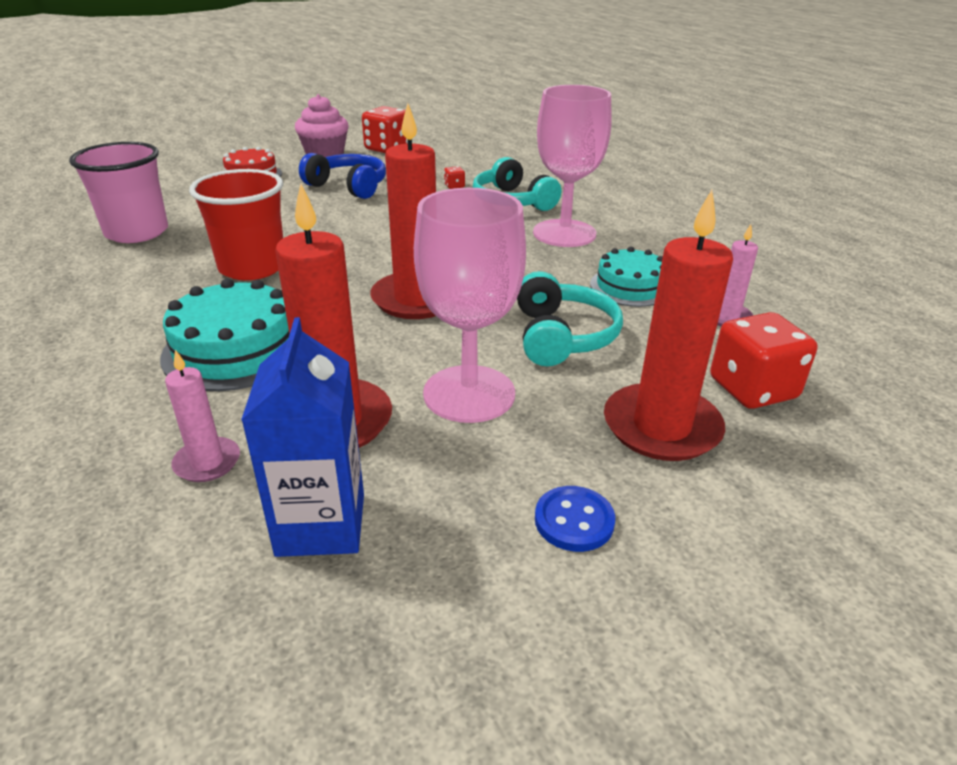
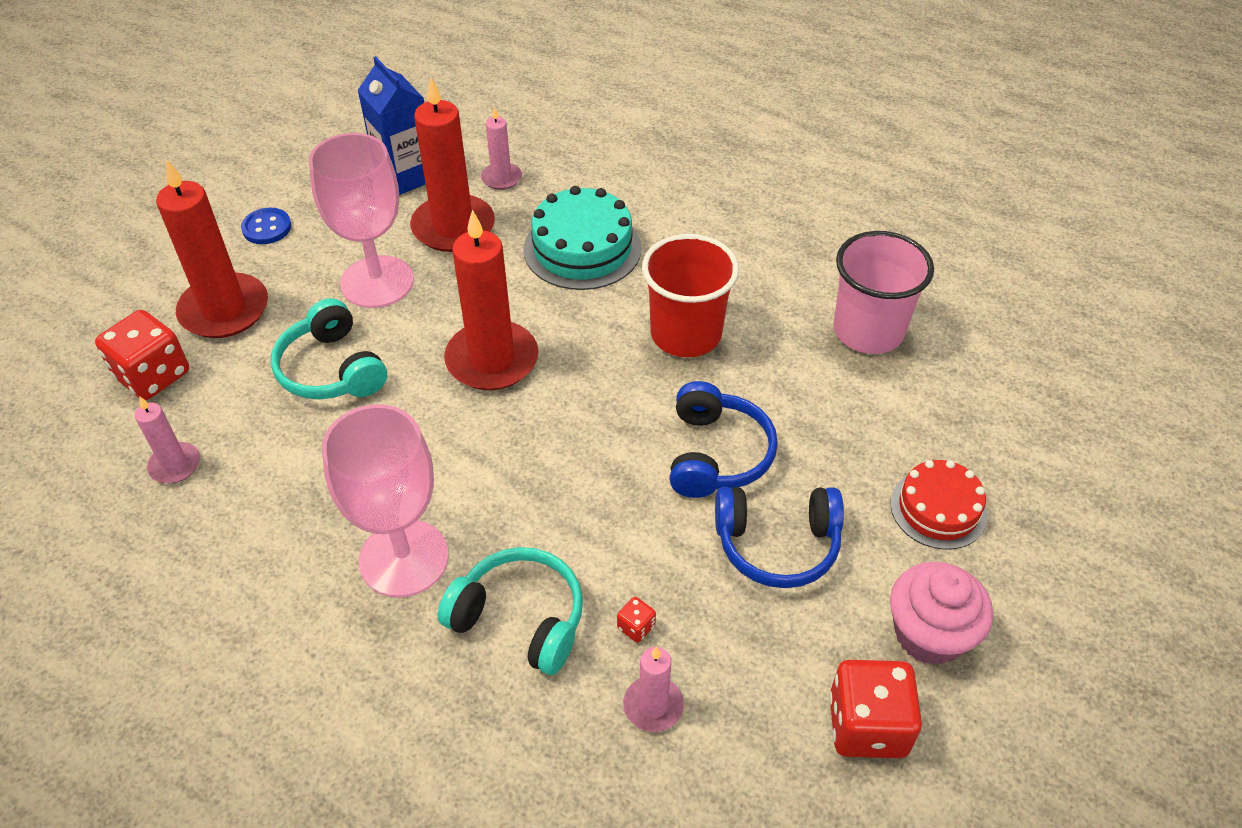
camera: 150 degrees right, 15 degrees up
turquoise cake [590,247,663,307] -> none
none -> pink candle [623,646,684,732]
none -> blue headphones [669,381,778,498]

